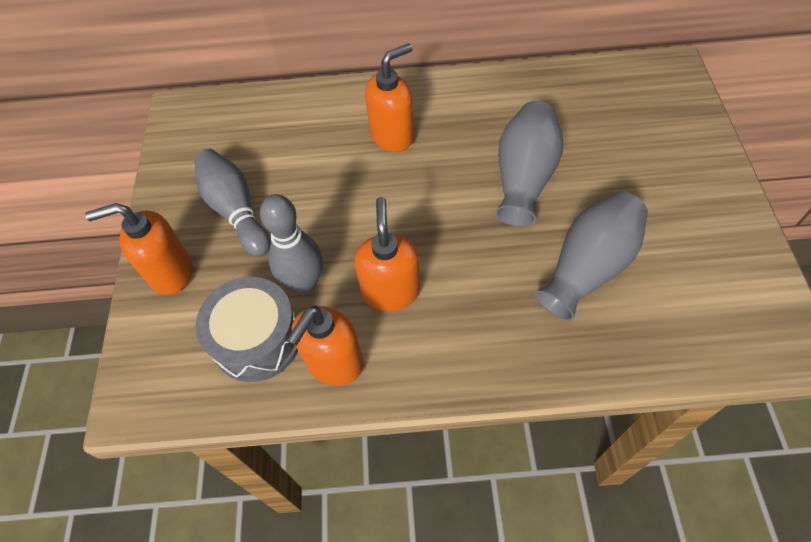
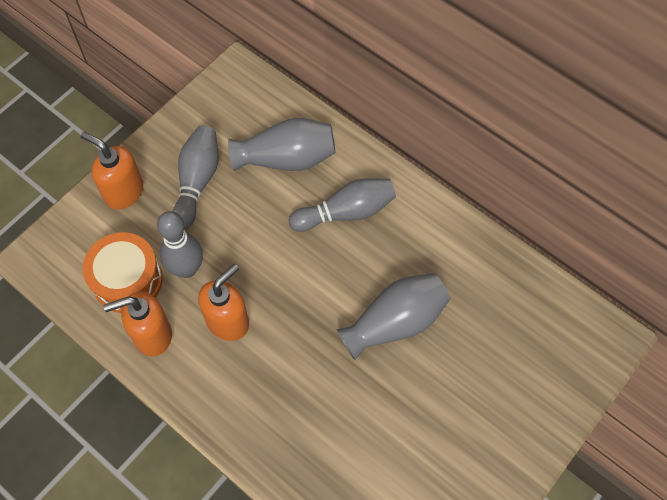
camera: 40 degrees right, 5 degrees up
grey drum [196,277,298,382] -> orange drum [83,232,163,313]
orange soap dispenser [365,43,414,152] -> grey bowling pin [289,178,396,232]
grey vase [535,191,648,321] -> grey vase moved to [228,118,335,171]

